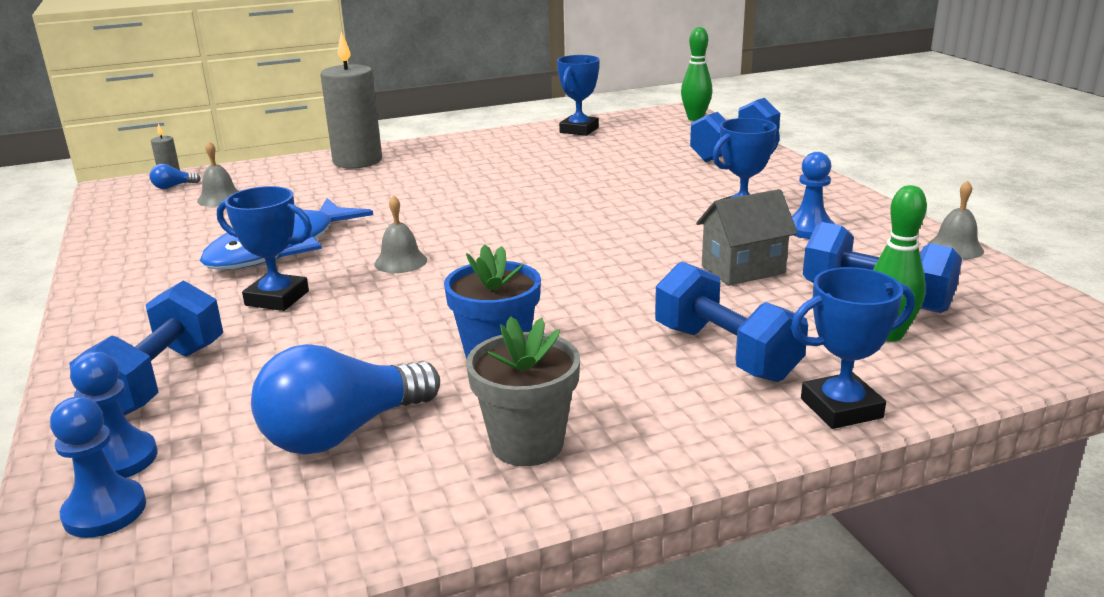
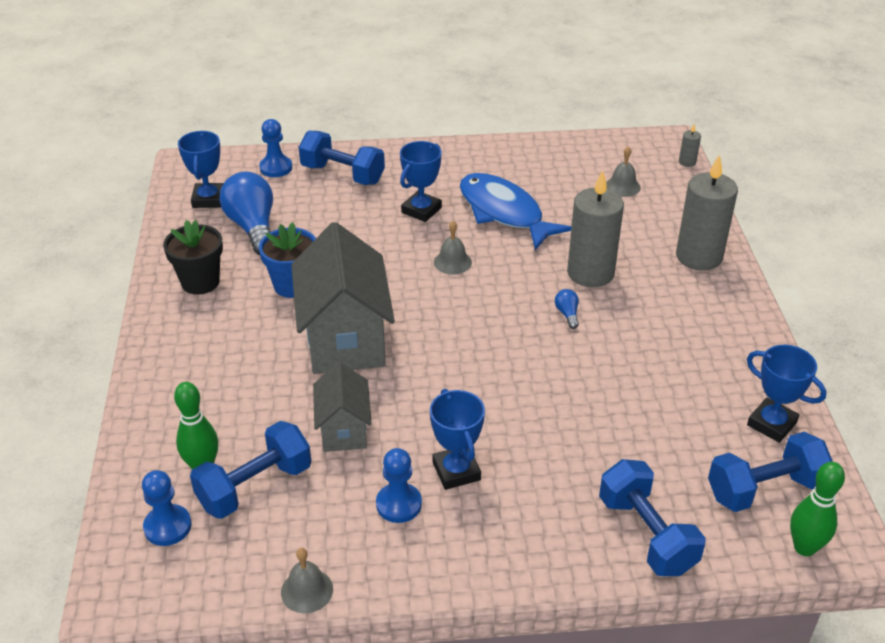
camera: 105 degrees right, 15 degrees up
blue pawn [50,397,146,538] -> blue pawn moved to [142,470,191,546]
blue light bulb [150,164,201,189] -> blue light bulb moved to [555,289,579,329]
grey flower pot [466,316,580,466] -> black flower pot [163,220,223,295]
blue dumbbell [655,261,808,382] -> blue dumbbell moved to [708,432,833,512]
blue trophy [791,267,915,429] -> blue trophy moved to [178,131,224,208]
none -> grey house [291,222,395,374]
none -> grey candle [567,170,624,287]

